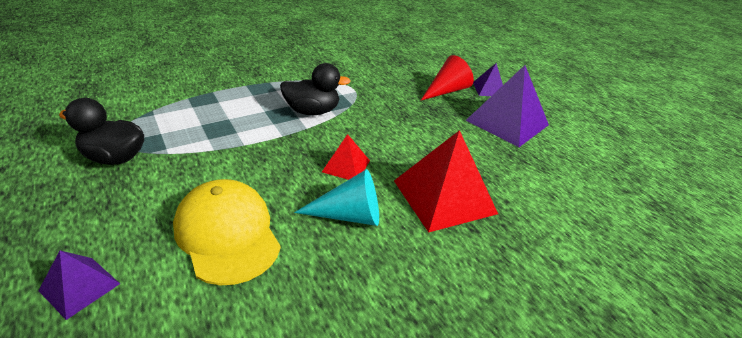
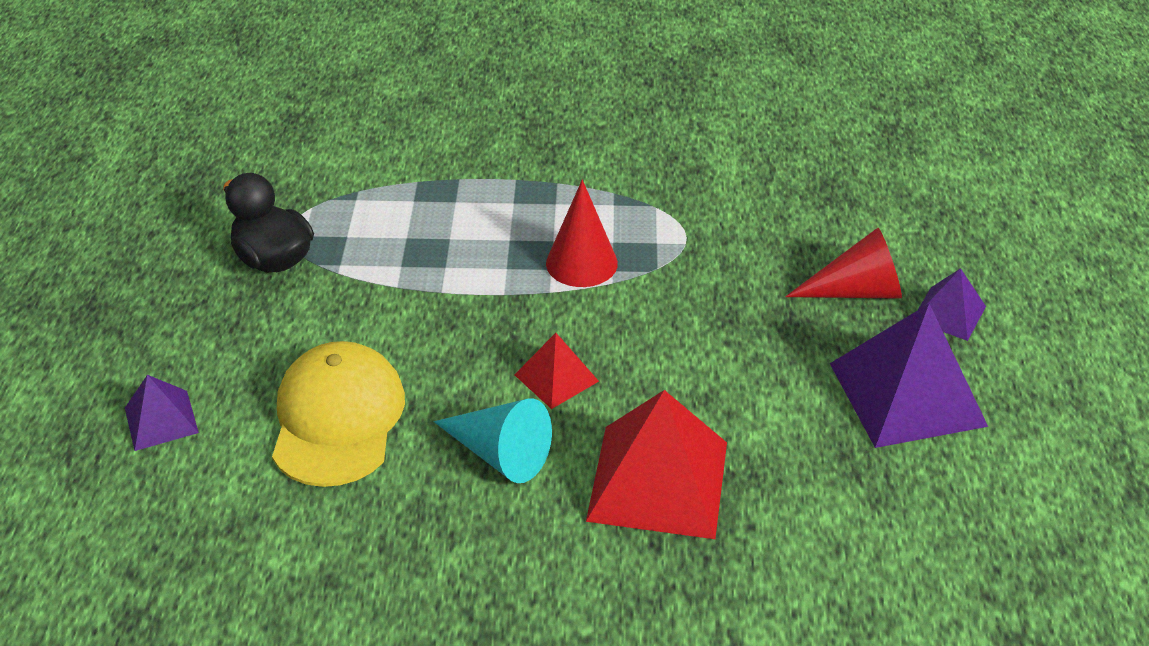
camera: 35 degrees right, 5 degrees up
black duck [280,63,351,115] -> red cone [546,180,618,287]

